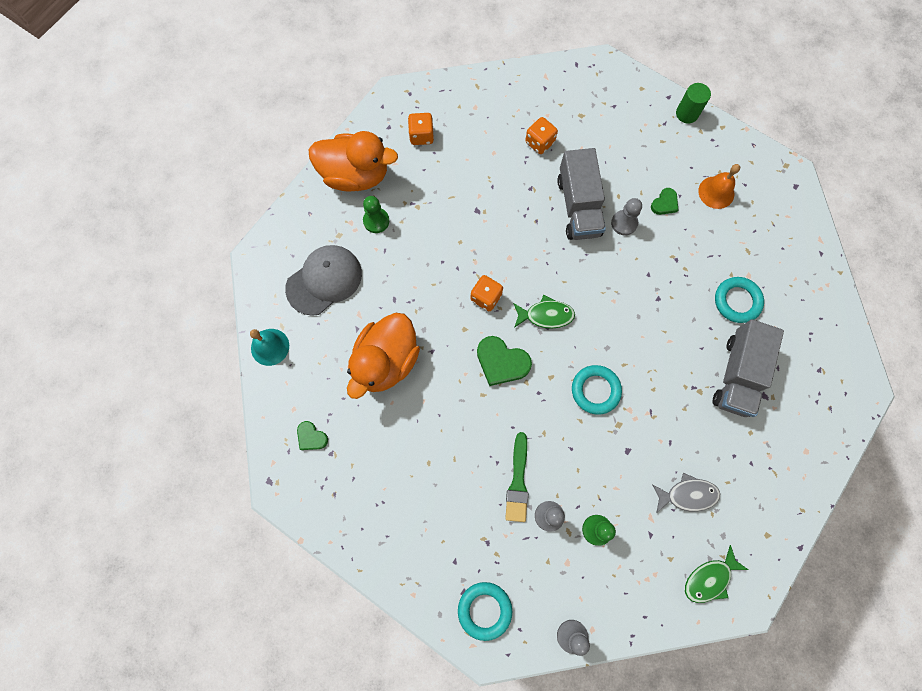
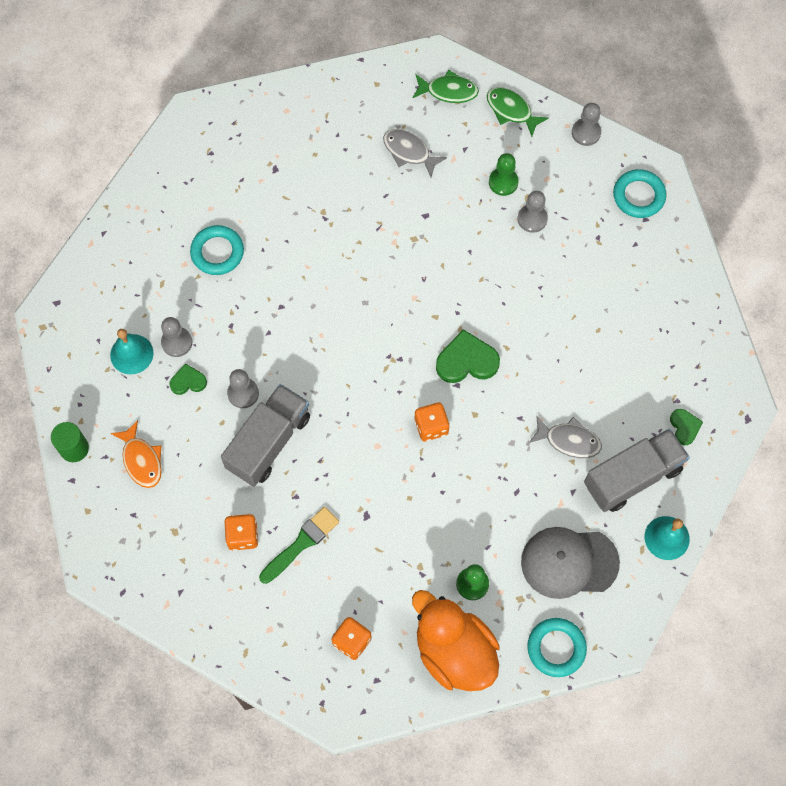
camera: 140 degrees left, 5 degrees down
orange duck [347,313,420,399] -> grey fish [529,416,602,458]
green heart [477,336,532,386] -> green heart turned 75 degrees counterclockwise [436,329,500,383]
green brush [505,432,528,522] -> green brush moved to [259,507,339,584]
green fish [513,295,575,329] -> green fish moved to [487,87,549,136]
turquoise ring [572,365,622,415] -> turquoise ring moved to [527,618,587,677]
orange bell [698,164,740,209] -> turquoise bell [110,329,153,374]
grey truck [713,320,784,417] -> grey truck moved to [584,429,690,512]
none -> orange fish [111,420,162,488]
none -> grey pawn [161,317,192,357]

